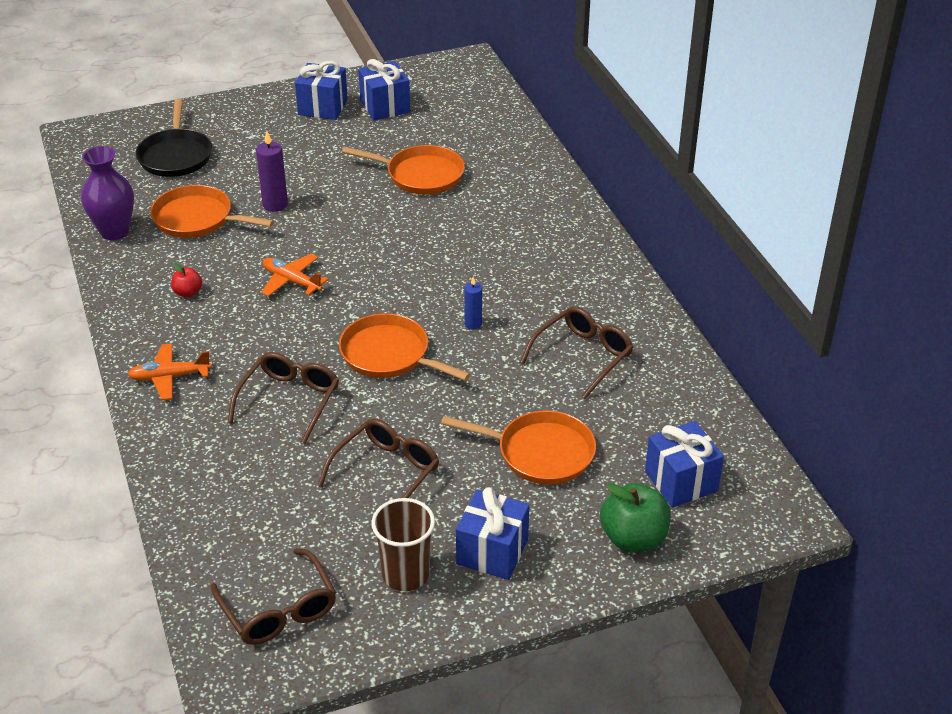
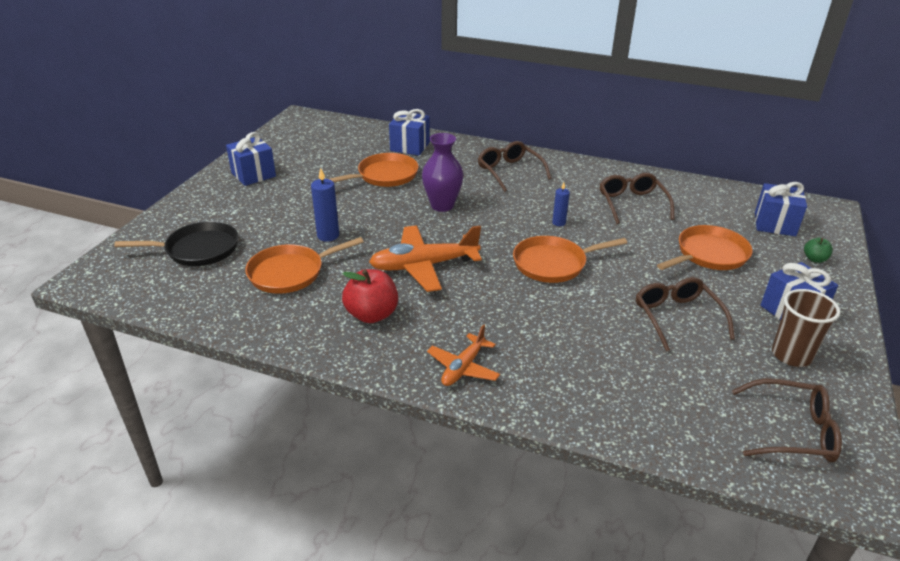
camera: 50 degrees left, 5 degrees down
purple vase [81,146,134,240] -> purple vase moved to [422,133,463,212]
black pan [136,98,212,177] -> black pan turned 45 degrees counterclockwise [114,221,238,266]
red apple [171,263,202,297] -> red apple [342,269,398,323], size x1.90
brown glasses [227,352,339,444] -> brown glasses moved to [478,141,551,192]
purple candle [256,131,288,212] -> blue candle [311,168,339,242]
orange plane [261,254,329,297] -> orange plane [369,225,482,292], size x1.70
blue gift [358,59,410,121] -> blue gift moved to [389,109,430,156]
green apple [600,483,671,552] -> green apple [804,238,833,263], size x0.53

